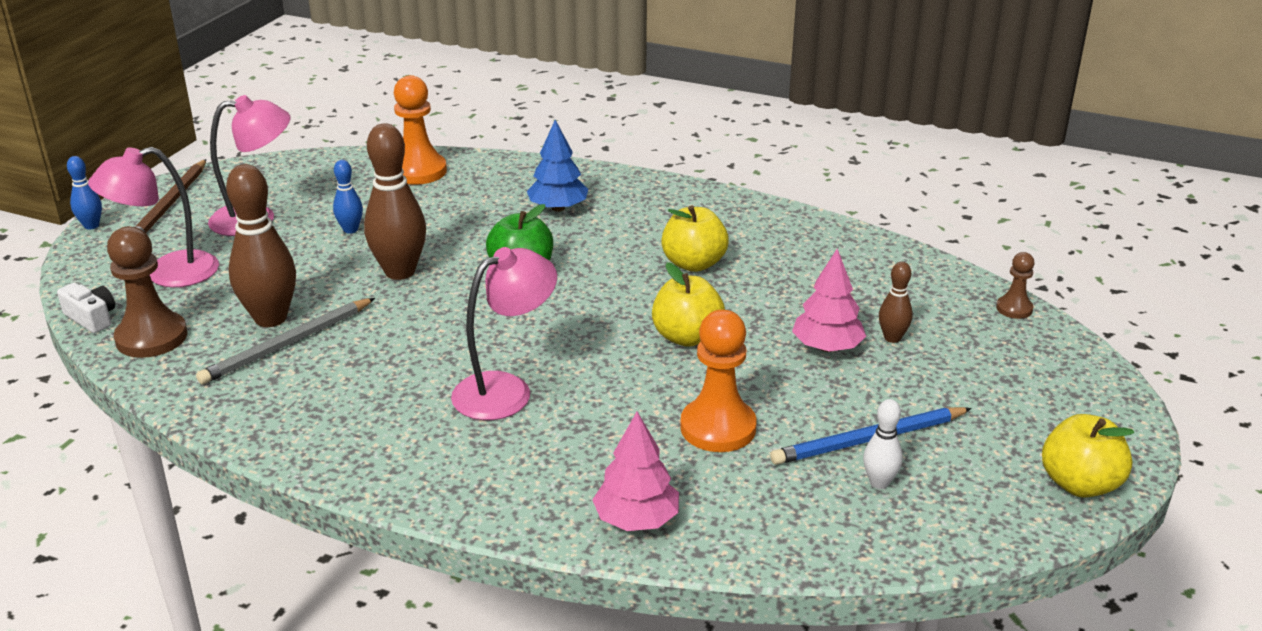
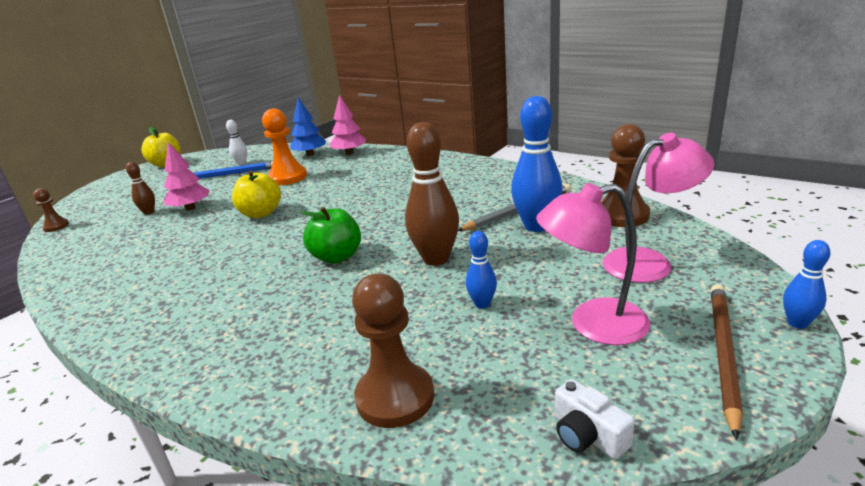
camera: 165 degrees left, 5 degrees down
white camera [57,283,115,333] -> white camera moved to [555,379,635,459]
brown bowling pin [226,164,296,327] -> blue bowling pin [511,96,562,232]
orange pawn [394,75,447,185] -> brown pawn [352,273,434,428]
pink lamp [451,247,557,420] -> none
blue tree [527,120,588,212] -> blue tree moved to [290,98,326,156]
yellow apple [661,206,729,272] -> none

